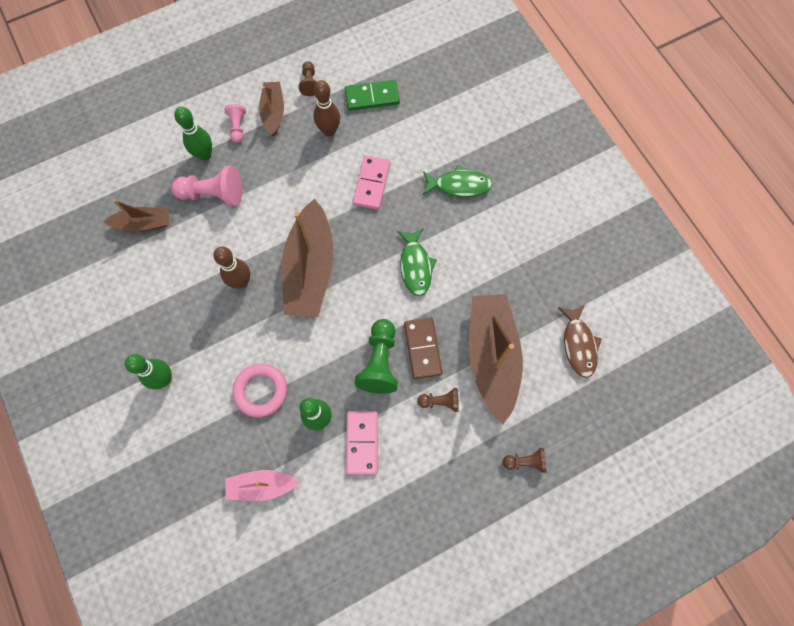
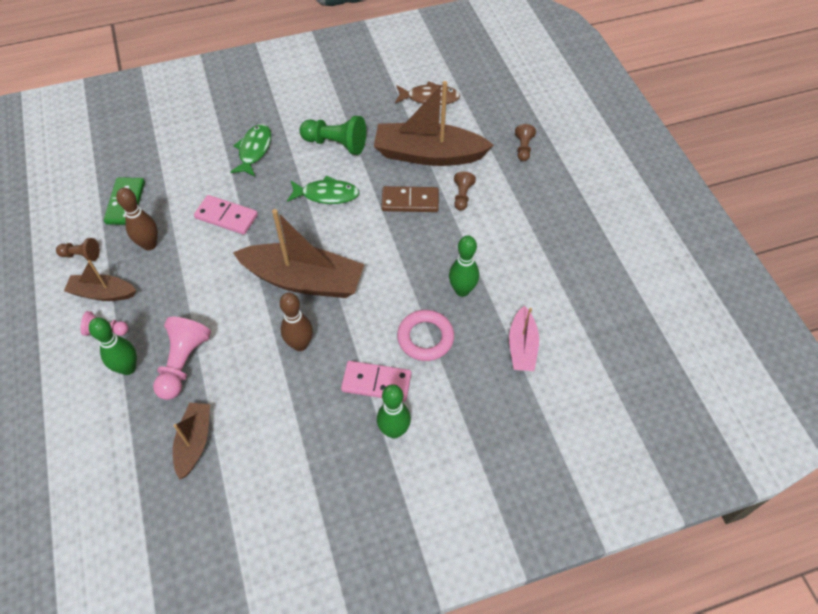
camera: 80 degrees left, 15 degrees down
pink domino [346,411,378,475] -> pink domino moved to [341,361,411,402]
green pawn [354,319,398,394] -> green pawn moved to [299,116,366,155]

